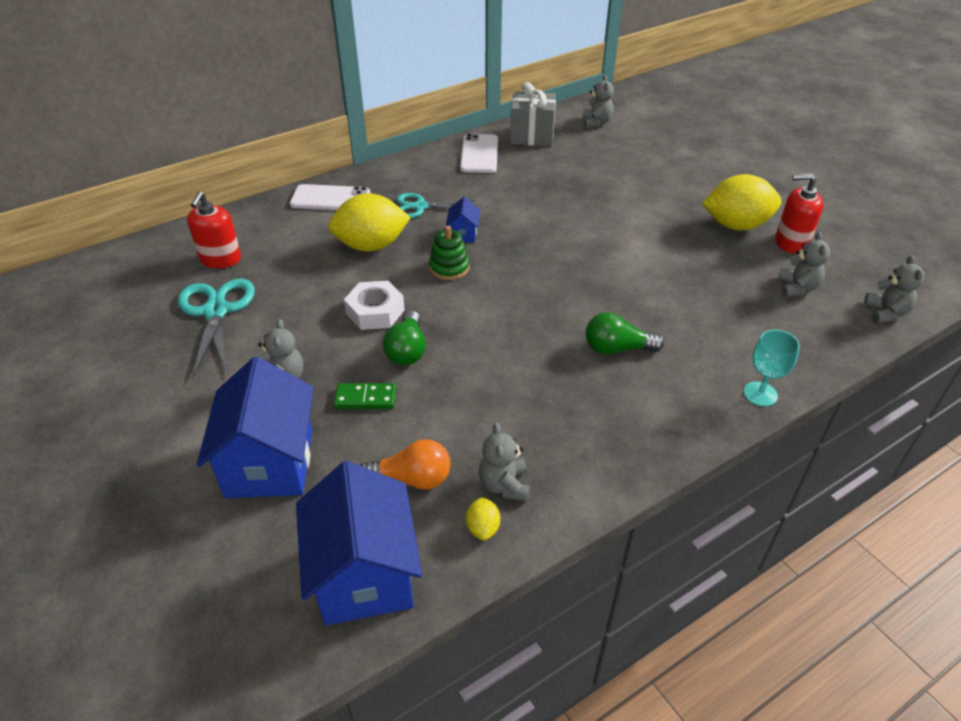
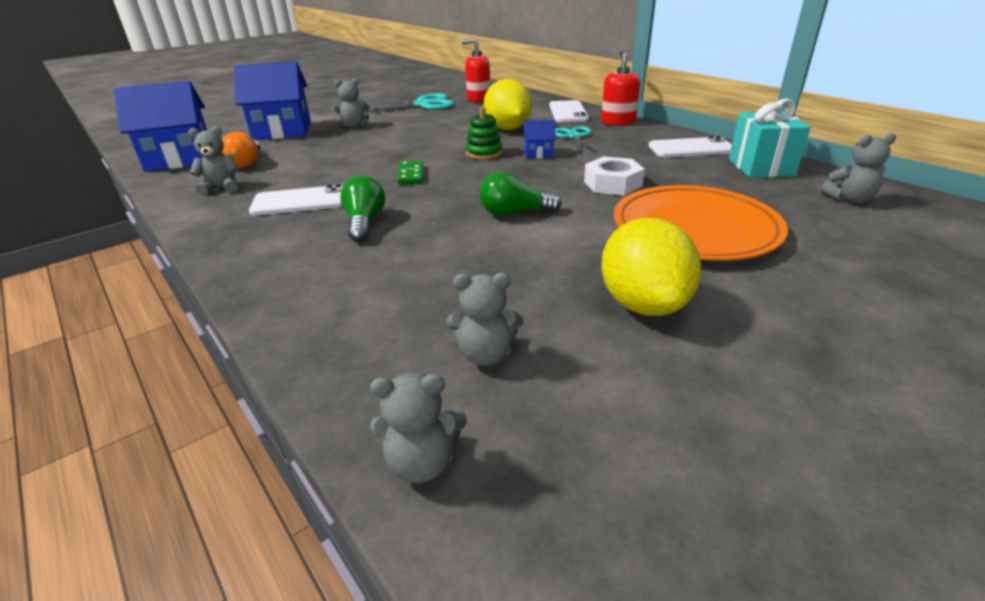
camera: 85 degrees right, 10 degrees down
green domino [334,383,396,409] -> green domino moved to [397,160,423,185]
white nut [344,281,405,330] -> white nut moved to [584,157,645,196]
green light bulb [383,310,426,366] -> green light bulb moved to [479,171,562,216]
yellow lemon [466,497,500,541] -> none
grey gift [510,82,556,146] -> turquoise gift [729,99,811,178]
turquoise goblet [744,330,800,406] -> none
red soap dispenser [775,174,824,254] -> red soap dispenser moved to [601,51,640,126]
none -> white phone [249,184,343,216]
none -> orange plate [614,185,788,261]

